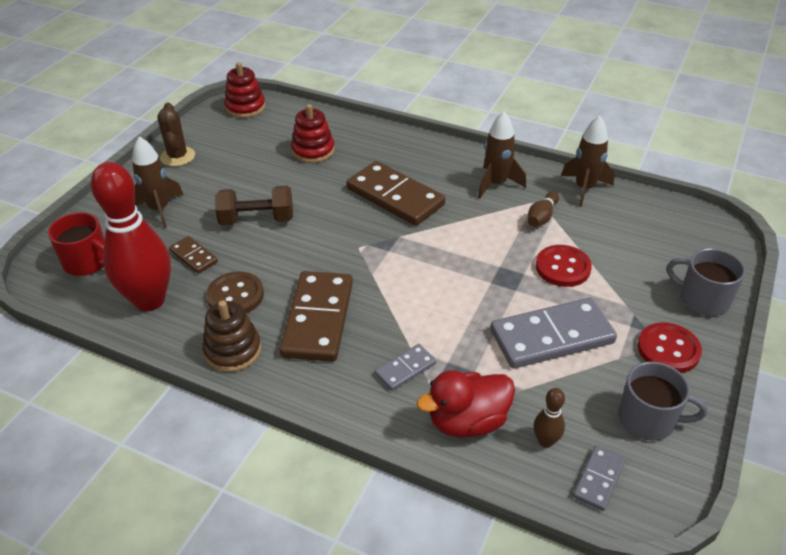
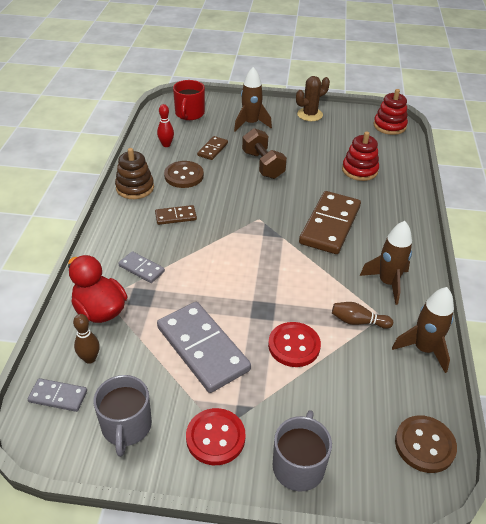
camera: 70 degrees right, 0 degrees up
red bowling pin [91,162,171,311] -> red bowling pin [157,104,174,147], size x0.42
brown domino [280,271,353,362] -> brown domino [155,205,197,225], size x0.49
none -> brown button [395,415,457,473]

